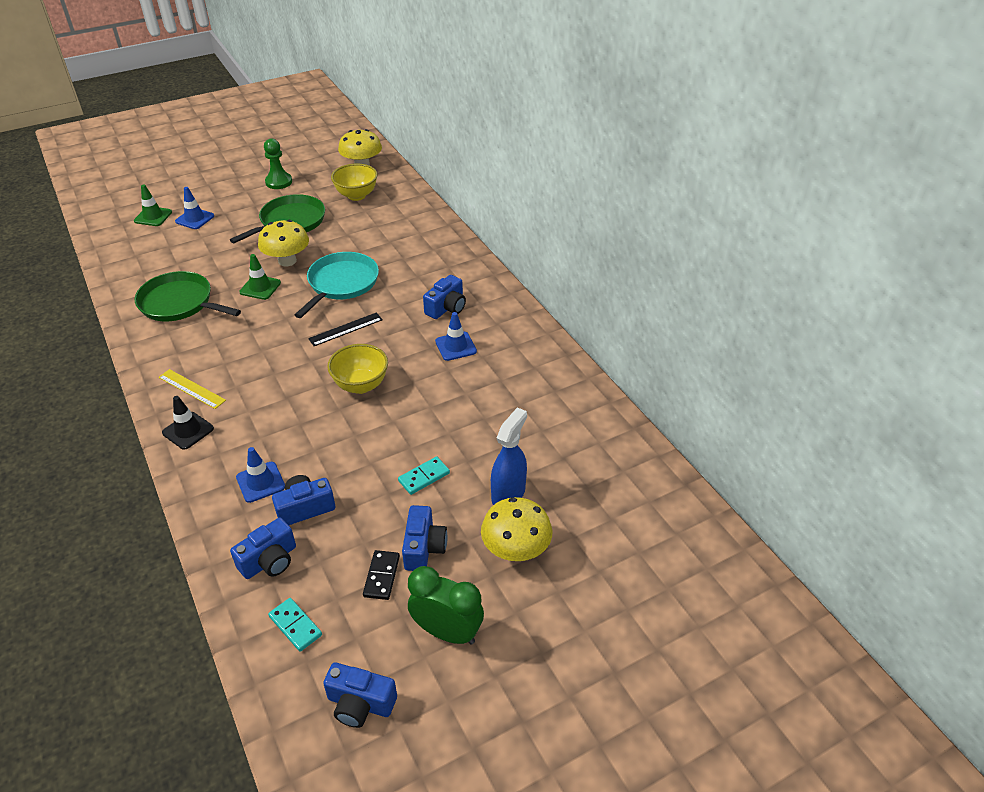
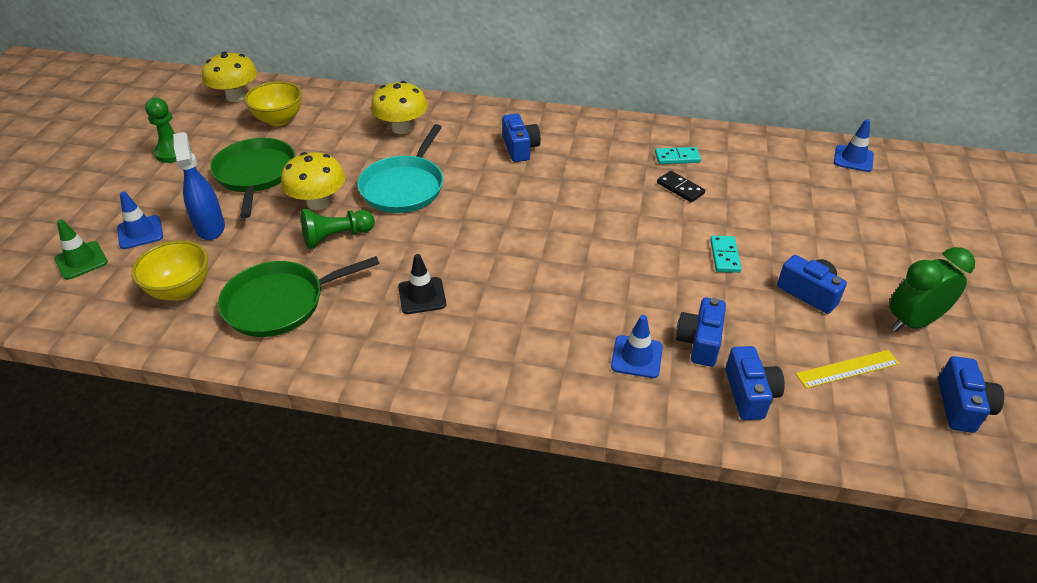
camera: 50 degrees left, 0 degrees up
yellow ruler [158,369,226,409] -> yellow ruler moved to [796,350,900,388]
black traffic cone [162,396,214,450] -> black traffic cone moved to [398,254,446,314]
green traffic cone [239,254,281,300] -> green pawn [301,209,375,249]
turquoise domino [268,598,322,652] -> turquoise domino moved to [655,147,701,164]
turquoise pan [295,252,379,318] -> turquoise pan turned 135 degrees counterclockwise [357,124,443,213]
black ruler [308,312,383,346] -> none
blue camera [323,662,397,728] -> blue camera turned 45 degrees counterclockwise [938,356,1004,433]
yellow bowl [327,344,388,394] -> yellow bowl moved to [131,240,208,301]
black domino [363,550,400,600] -> black domino moved to [657,171,705,202]
blue traffic cone [435,312,477,361] -> blue traffic cone moved to [834,119,874,172]
yellow mushroom [481,497,552,561] -> yellow mushroom moved to [371,81,428,134]
blue spray bottle [491,408,527,505] -> blue spray bottle moved to [173,132,225,240]

